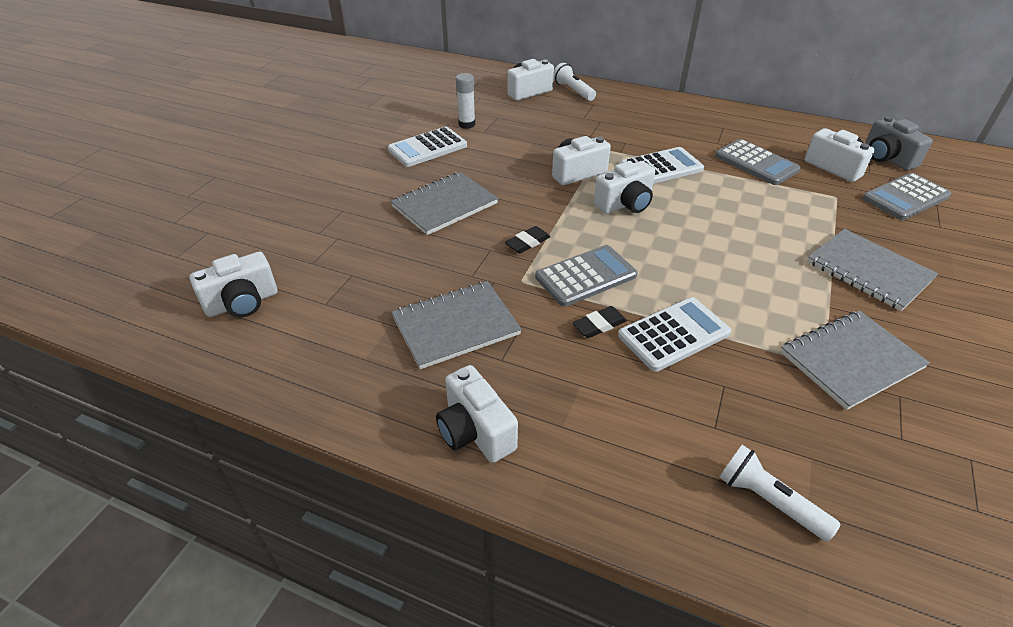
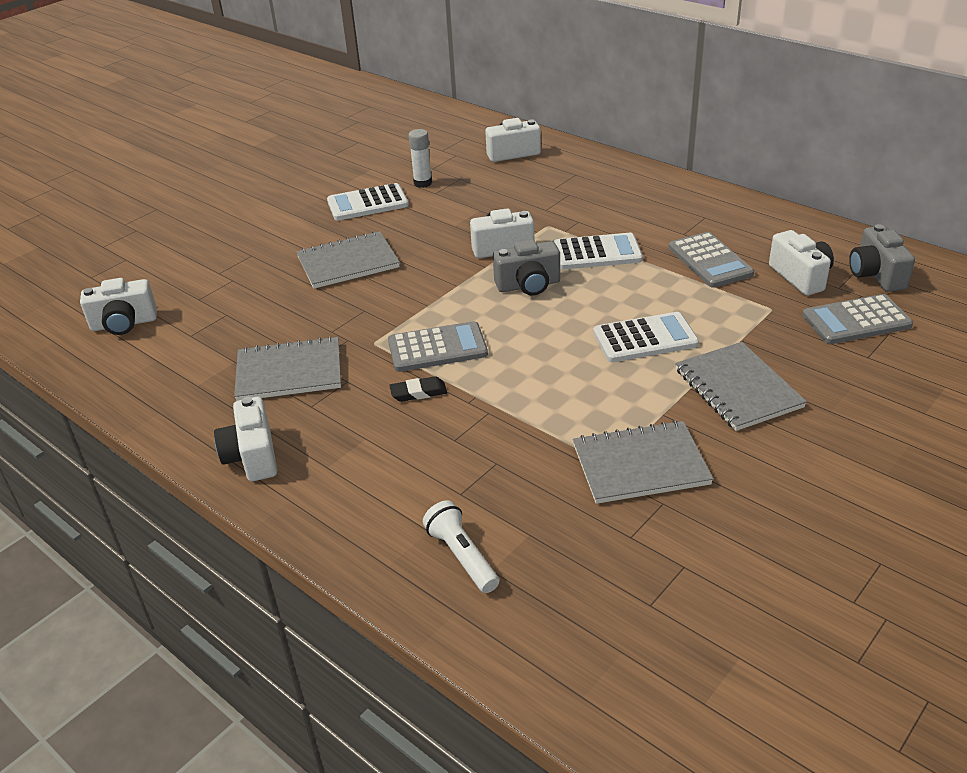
camera: 20 degrees right, 5 degrees down
black eraser [505,226,550,253] -> none
white flashlight [554,63,596,101] -> none
white camera [594,161,655,214] -> grey camera [493,239,560,296]
white calculator [618,297,731,372] -> white calculator moved to [593,312,699,362]

